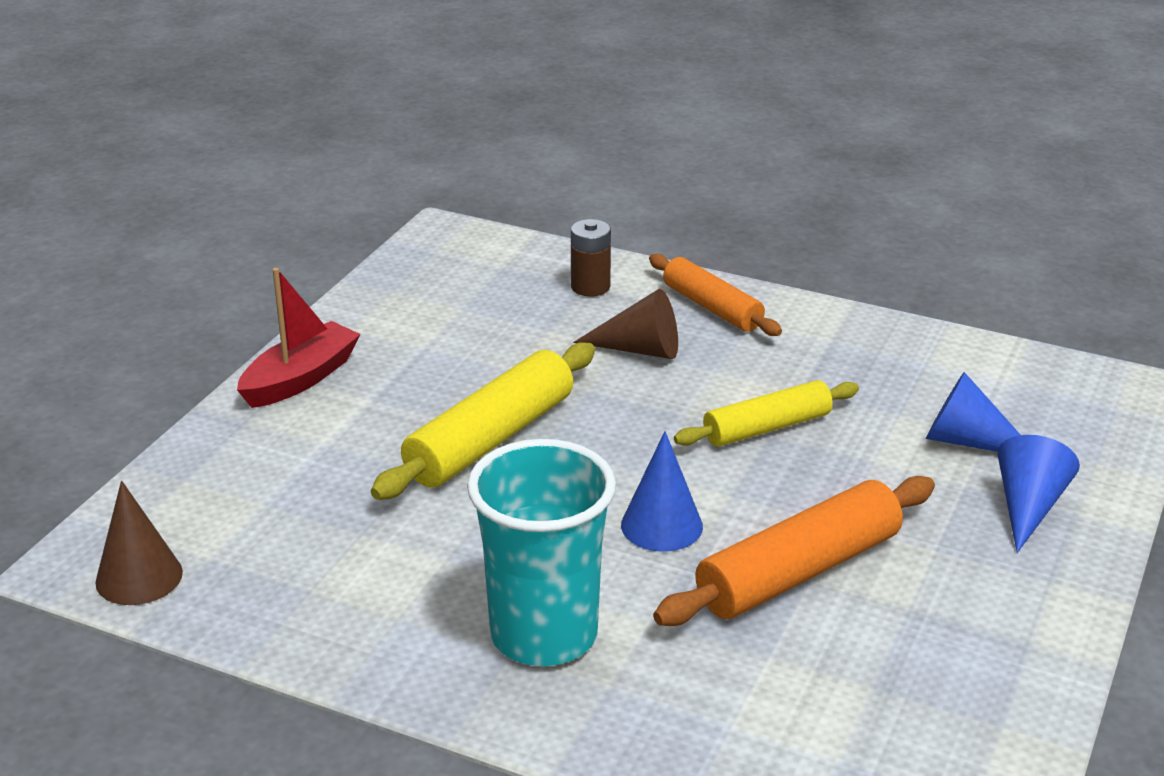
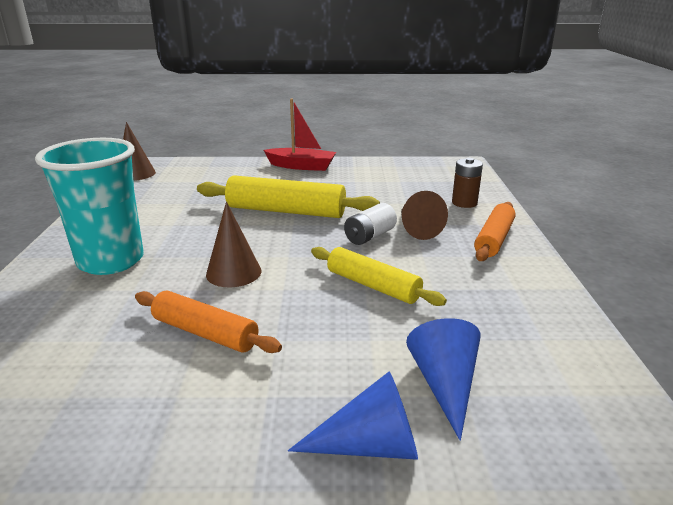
camera: 65 degrees right, 5 degrees down
blue cone [621,431,703,552] -> brown cone [206,202,262,287]
orange rolling pin [653,476,935,626] -> orange rolling pin [135,291,282,353], size x0.65
none -> white battery [344,203,397,245]

